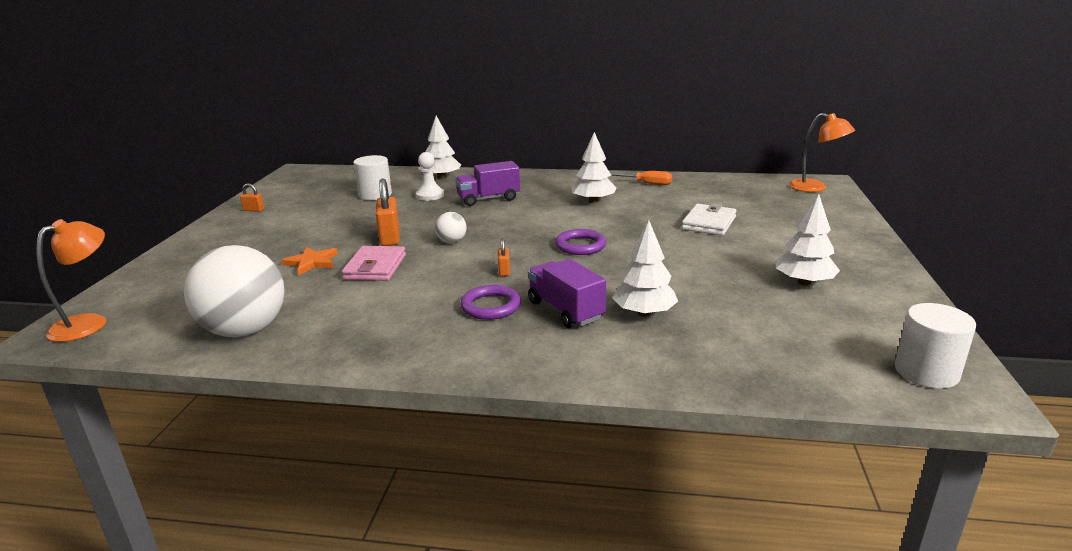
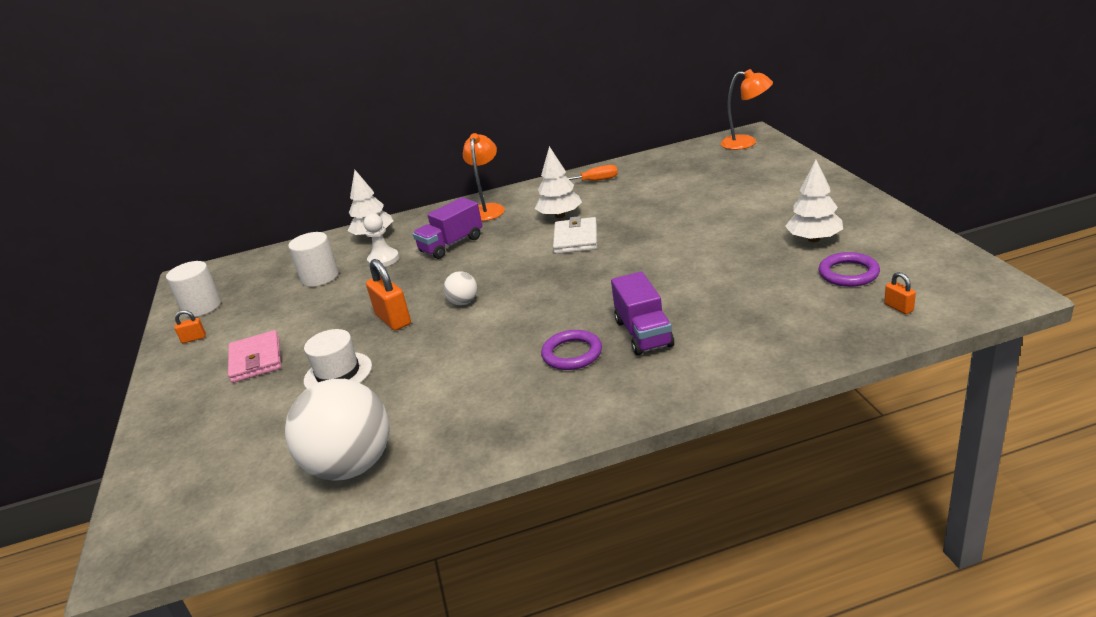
camera: 20 degrees left, 5 degrees up
orange lamp [36,219,106,342] -> orange lamp moved to [463,133,505,221]
orange star [282,247,338,275] -> white hat [304,329,372,389]
pink wallet [342,246,406,281] -> pink wallet moved to [228,330,281,383]
orange padlock [498,238,510,276] -> orange padlock moved to [884,272,916,314]
purple truck [528,259,606,328] -> purple truck turned 135 degrees counterclockwise [611,272,674,355]
purple ring [555,229,606,255] -> purple ring moved to [818,252,880,287]
white tree [612,220,678,317] -> none
white wallet [682,203,737,235] -> white wallet moved to [553,216,597,254]
white cylinder [895,303,976,389] -> white cylinder moved to [166,261,221,317]

